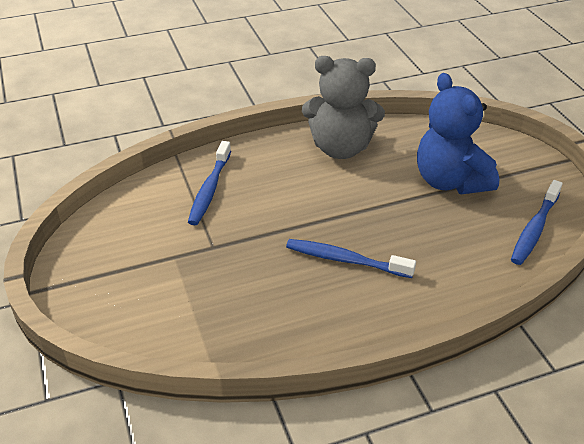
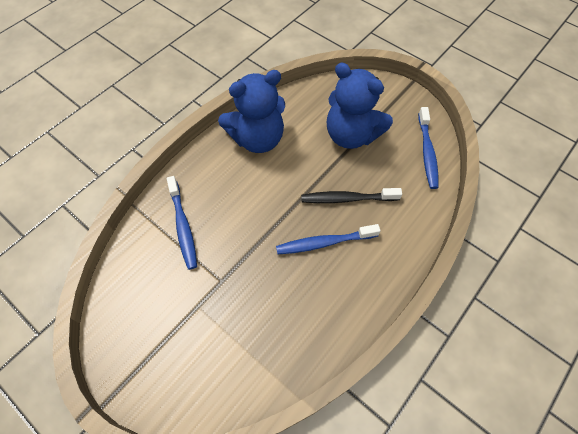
camera: 30 degrees left, 20 degrees up
grey teddy bear [302,56,385,159] -> blue teddy bear [218,70,285,153]
none -> black toothbrush [301,188,402,203]

